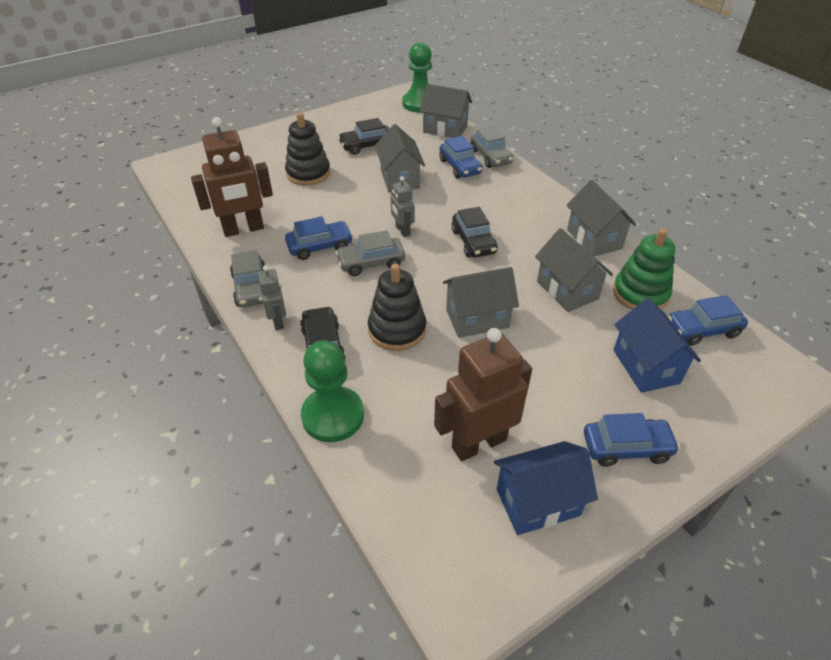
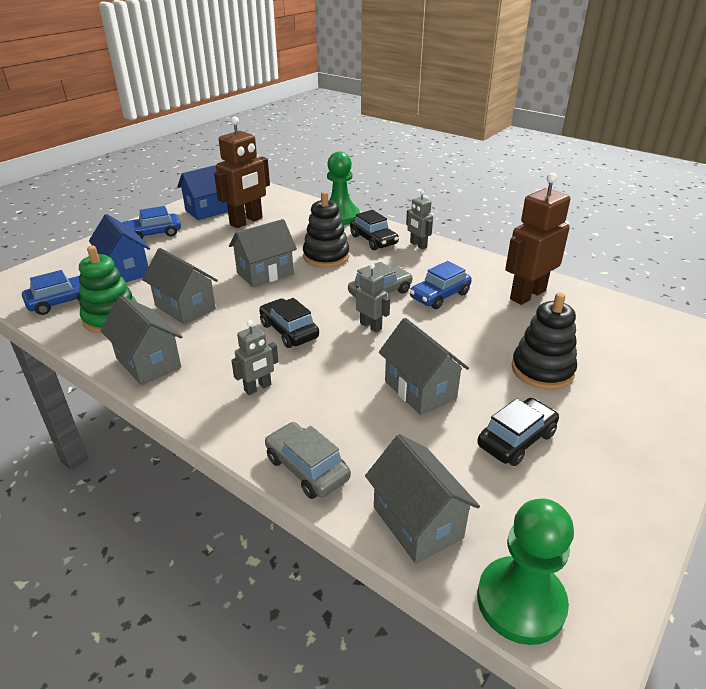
camera: 160 degrees right, 10 degrees down
grey car [230,250,265,307] -> none
grey house [420,84,472,138] -> grey house turned 60 degrees clockwise [365,434,480,564]
blue car [439,136,482,179] -> none
none -> grey robot [231,320,278,395]

